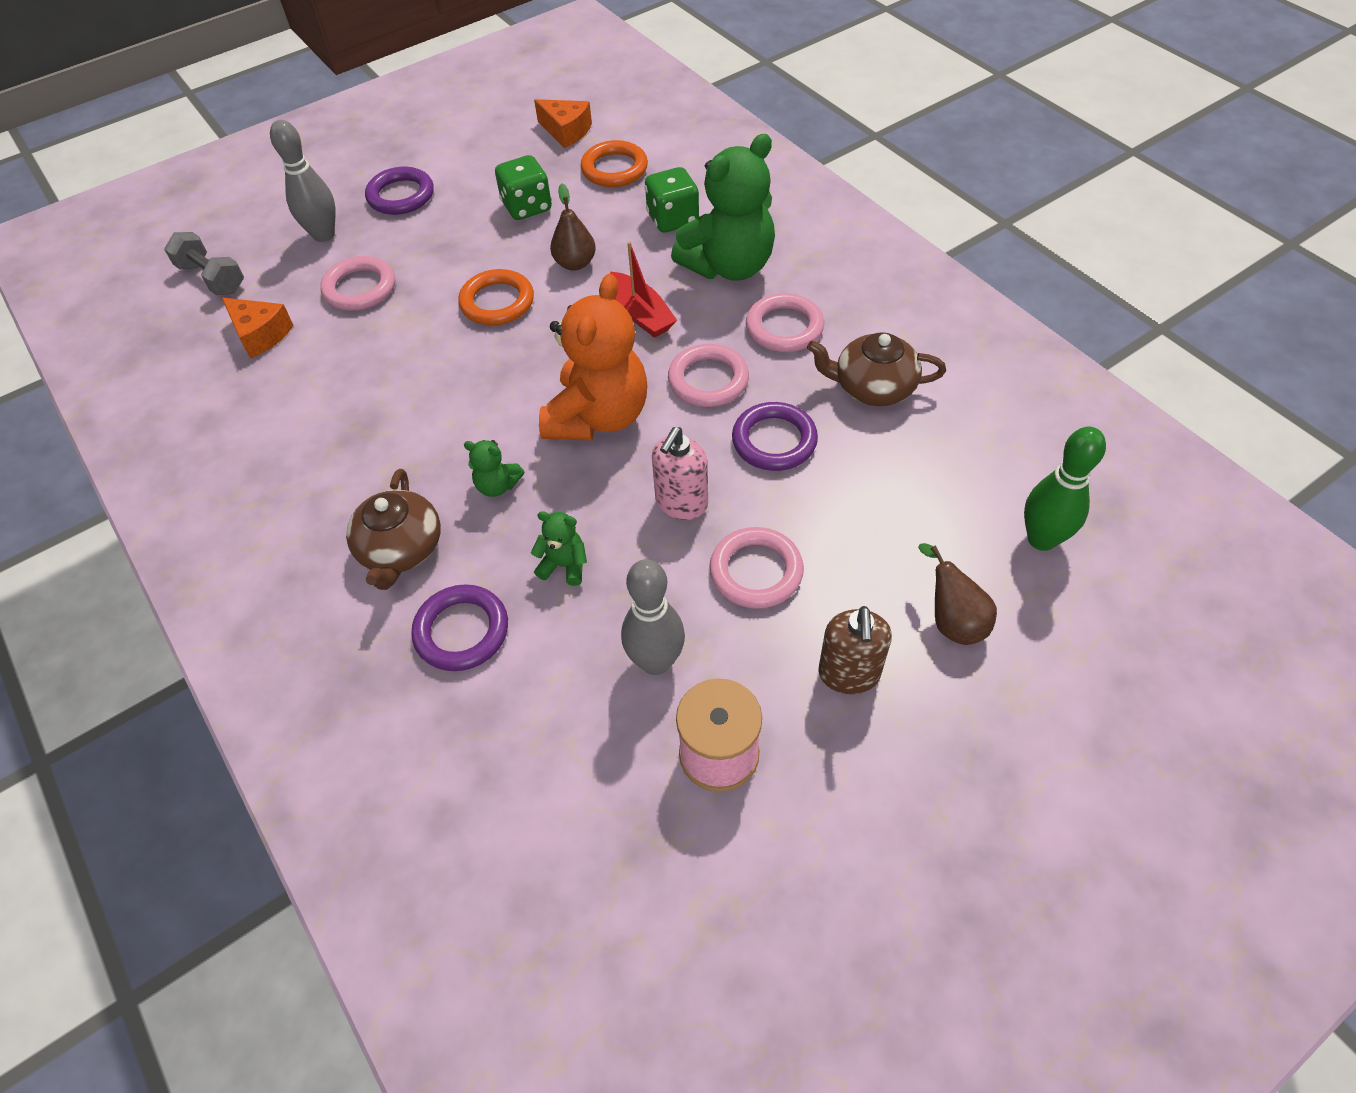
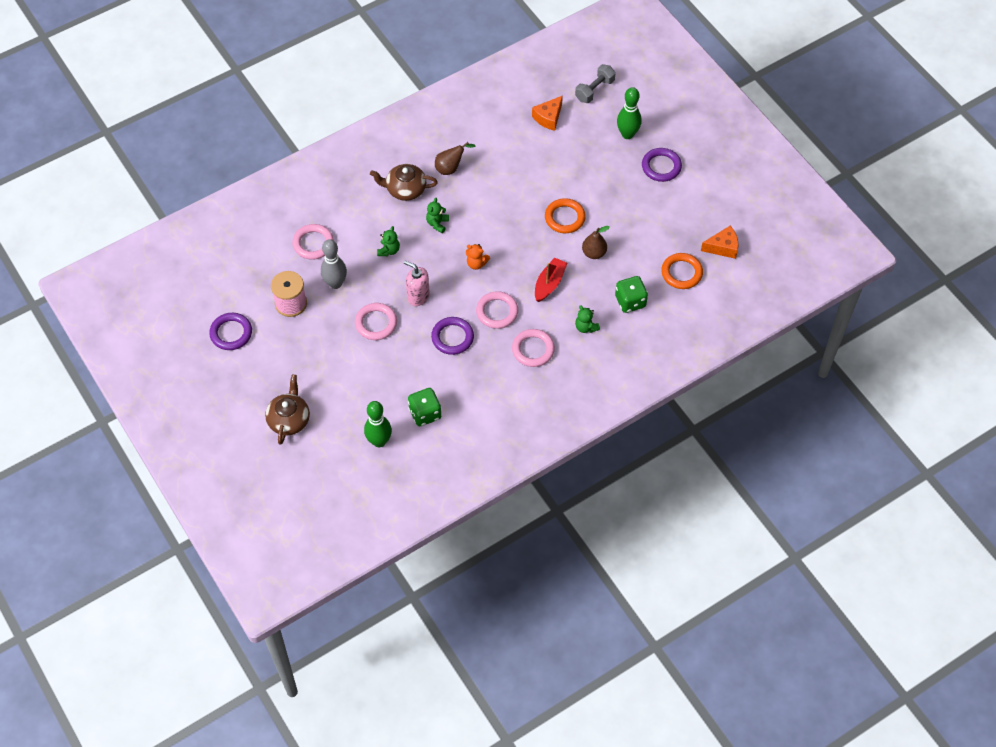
camera: 90 degrees right, 5 degrees up
grey bowling pin [270,120,335,242] -> green bowling pin [617,87,642,139]
pink ring [320,256,395,311] -> pink ring moved to [292,224,334,260]
purple ring [411,584,508,671] -> purple ring moved to [209,313,252,350]
green dice [495,155,552,220] -> green dice moved to [408,388,441,426]
orange cheese [534,99,592,148] -> orange cheese turned 135 degrees counterclockwise [701,226,738,259]
orange teddy bear [539,274,648,440] -> orange teddy bear [466,244,490,270], size x0.43
red boat [610,241,677,338] -> red boat turned 150 degrees clockwise [535,257,567,302]
green teddy bear [671,134,775,281] -> green teddy bear [575,305,600,333], size x0.43
brown teapot [807,332,946,406] -> brown teapot moved to [265,374,310,445]
brown soap dispenser [818,606,892,694] -> none
brown pear [918,543,997,645] -> brown pear moved to [435,142,476,175]

